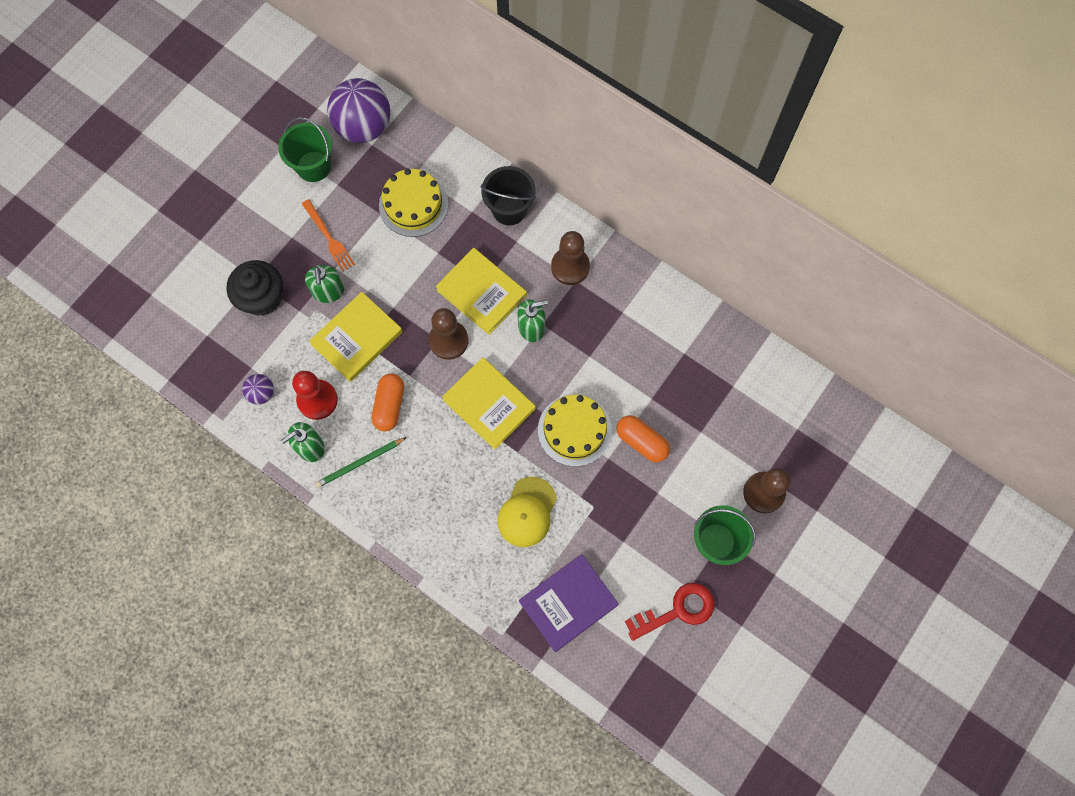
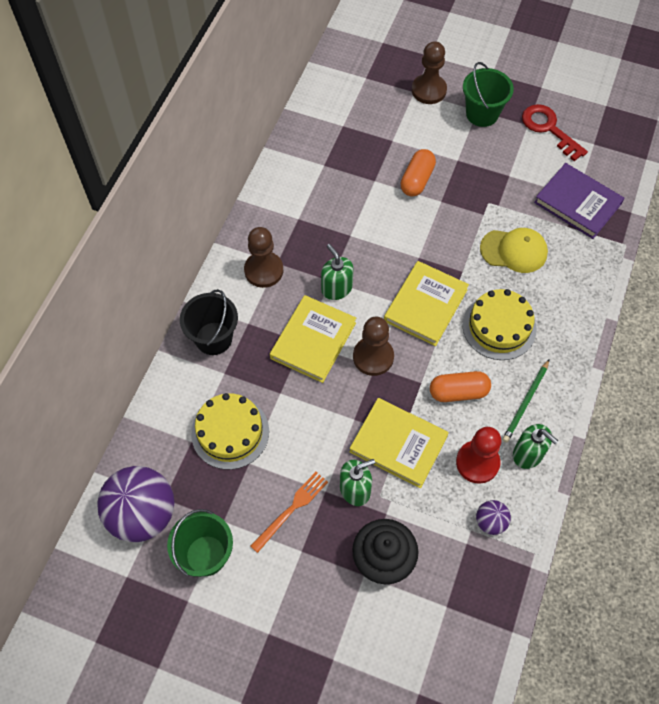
camera: 105 degrees left, 10 degrees down
green pencil [315,437,407,488] -> green pencil turned 75 degrees clockwise [502,359,549,443]
yellow cake [538,395,612,466] -> yellow cake moved to [463,289,536,360]

